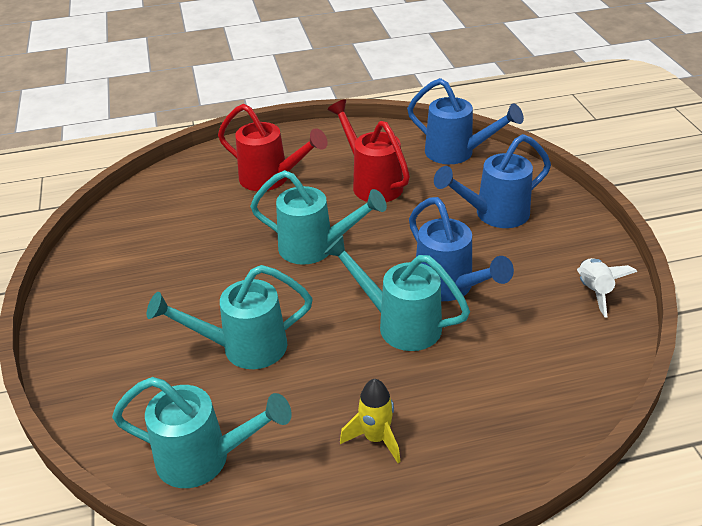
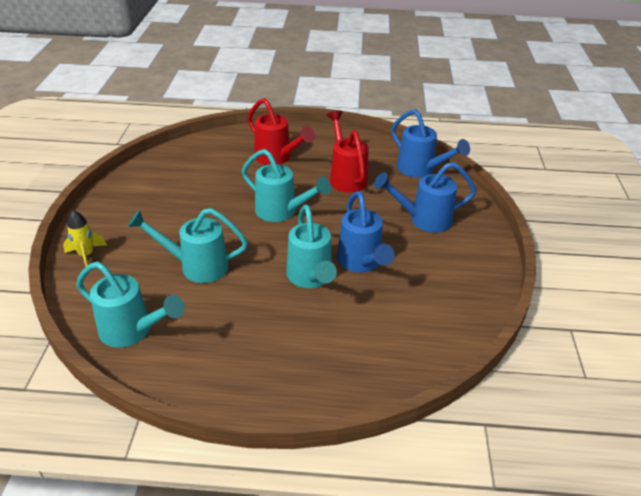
camera: 15 degrees right, 0 degrees up
turquoise watering can [324,235,470,351] -> turquoise watering can turned 150 degrees counterclockwise [286,205,337,288]
yellow rocket [340,379,400,463] -> yellow rocket moved to [63,210,107,267]
white rocket [577,258,637,317] -> none

